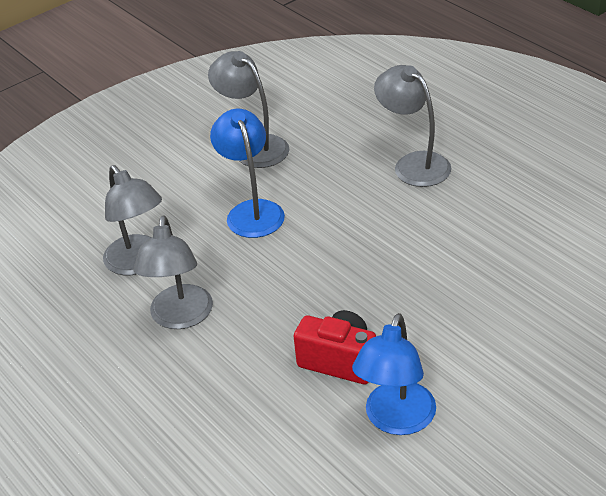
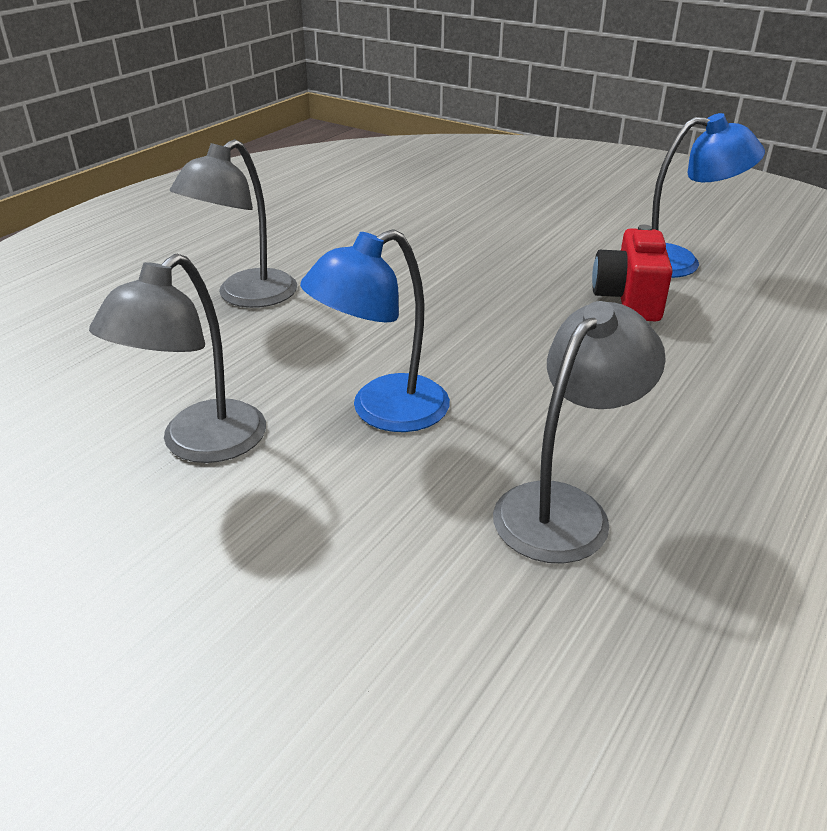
camera: 110 degrees left, 5 degrees down
grey lamp [133,215,213,329] -> none

